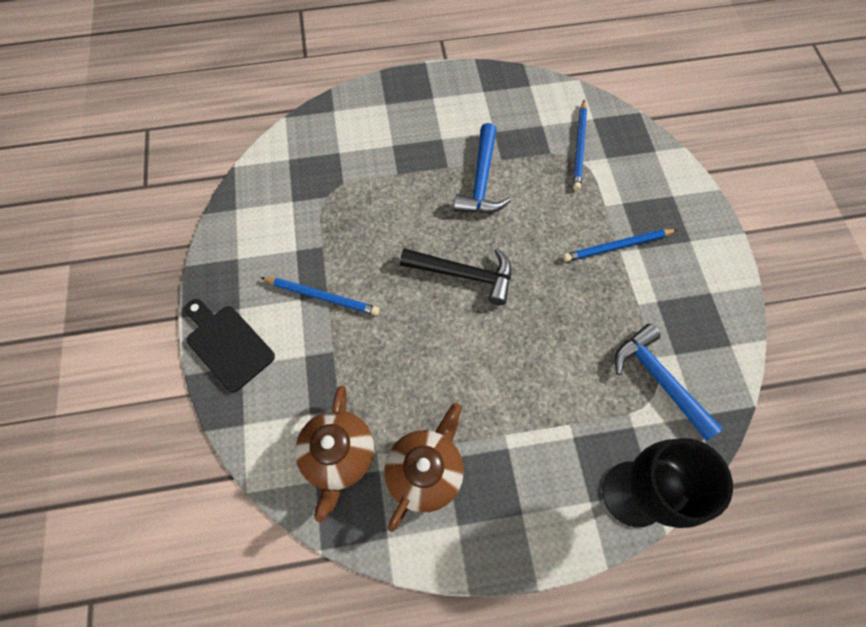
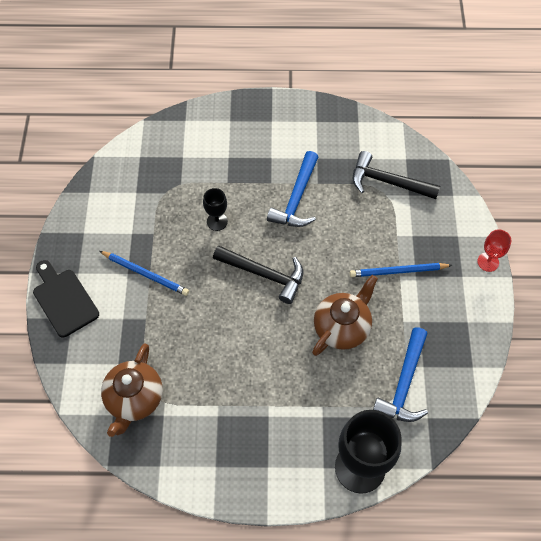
camera: 10 degrees right, 5 degrees down
brown teapot [384,403,464,532] -> brown teapot moved to [312,275,378,356]
blue pencil [573,100,587,190] -> black hammer [353,151,440,199]
blue hammer [614,324,723,440] -> blue hammer turned 135 degrees counterclockwise [373,327,428,422]
none -> black goblet [203,188,228,231]
none -> red goblet [477,229,511,272]

